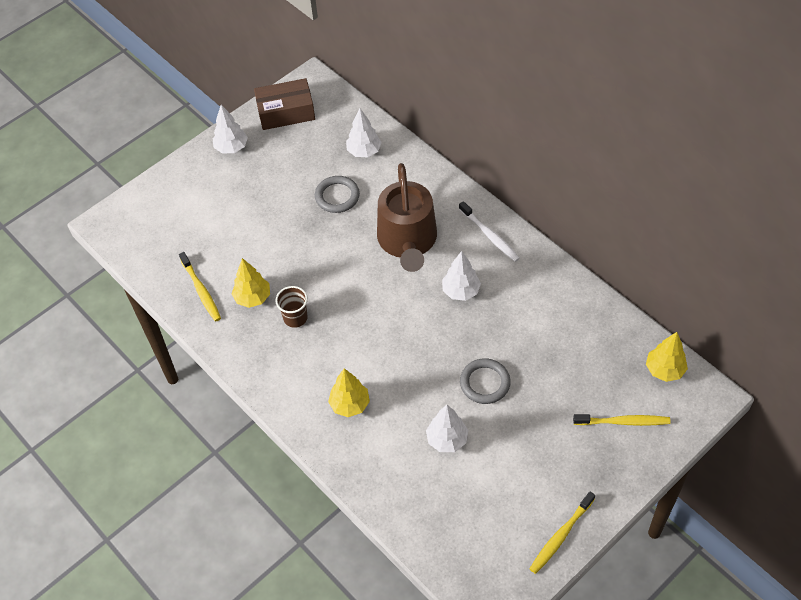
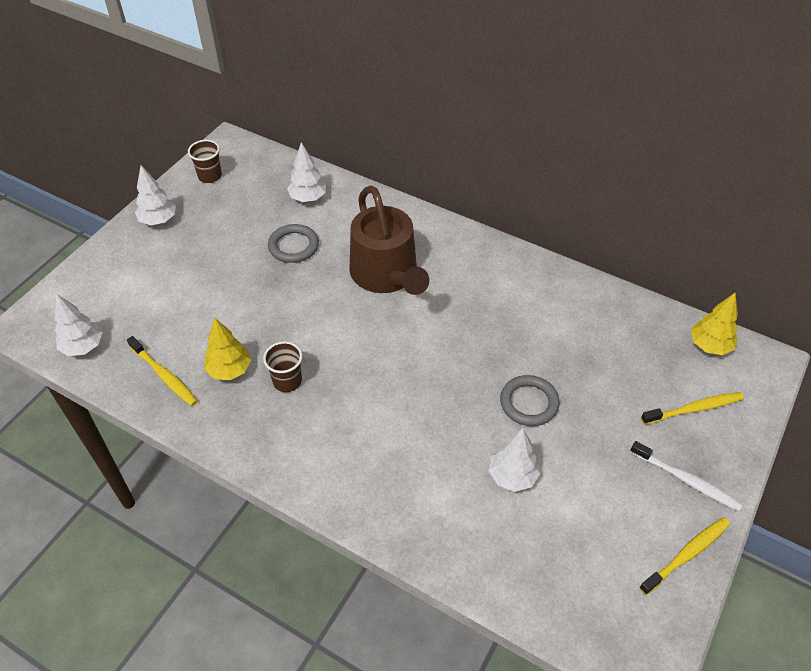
camera: 20 degrees left, 5 degrees down
brown box [254,78,315,130] -> brown cup [188,140,222,183]
yellow tree [328,368,370,417] -> none
white tree [442,251,481,301] -> white tree moved to [55,294,103,356]
white toothbrush [459,201,520,262] -> white toothbrush moved to [630,441,743,511]
yellow toothbrush [529,492,595,574] -> yellow toothbrush turned 150 degrees counterclockwise [639,517,730,595]

